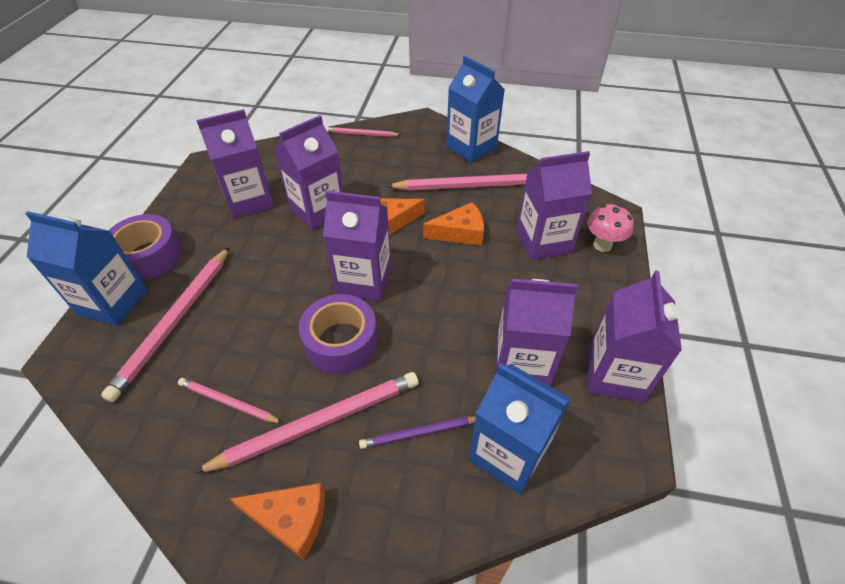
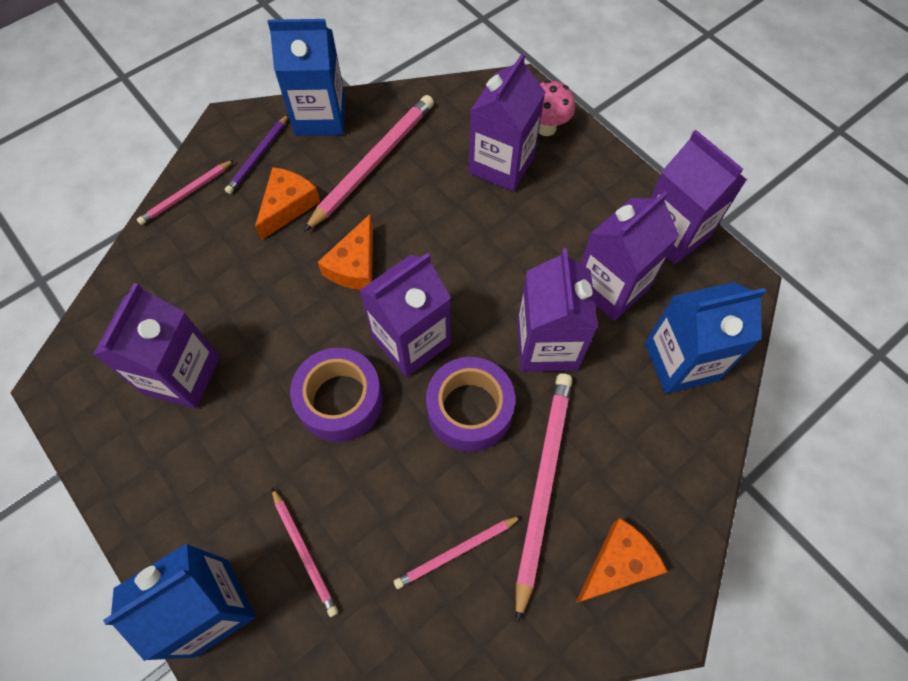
camera: 50 degrees left, 15 degrees up
pink pencil [101,247,230,402] -> pink pencil [272,488,338,617], size x0.55
purple tape [108,214,182,280] -> purple tape moved to [290,348,383,442]
purple carton [274,115,344,230] -> purple carton moved to [517,248,598,372]
purple pencil [359,416,476,449] -> purple pencil moved to [225,115,288,194]
orange cheese [423,202,484,245] -> orange cheese moved to [255,167,320,240]

